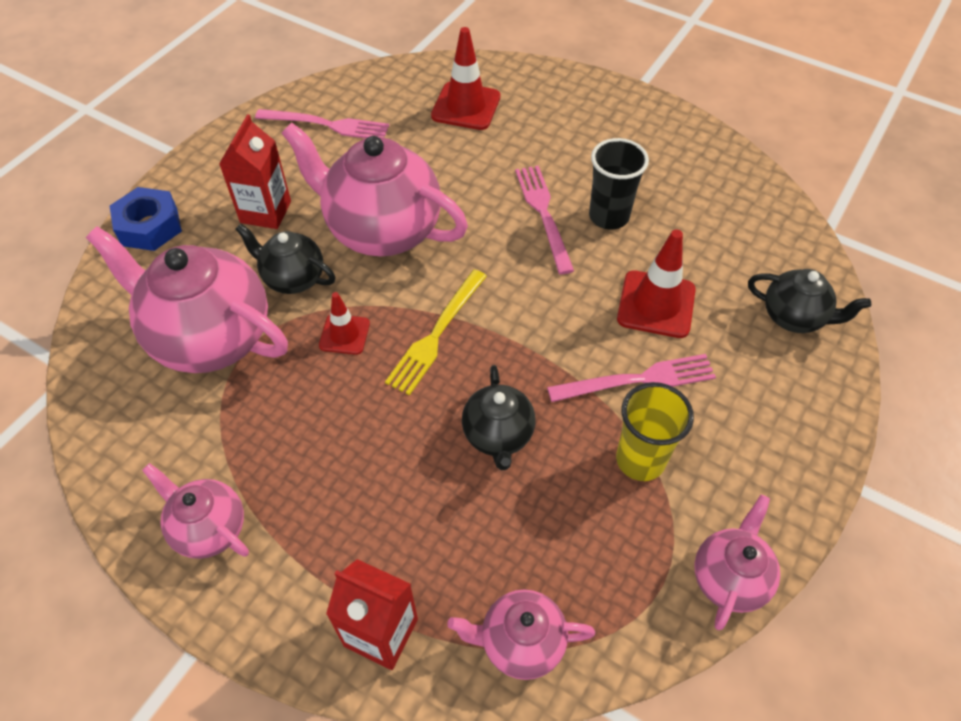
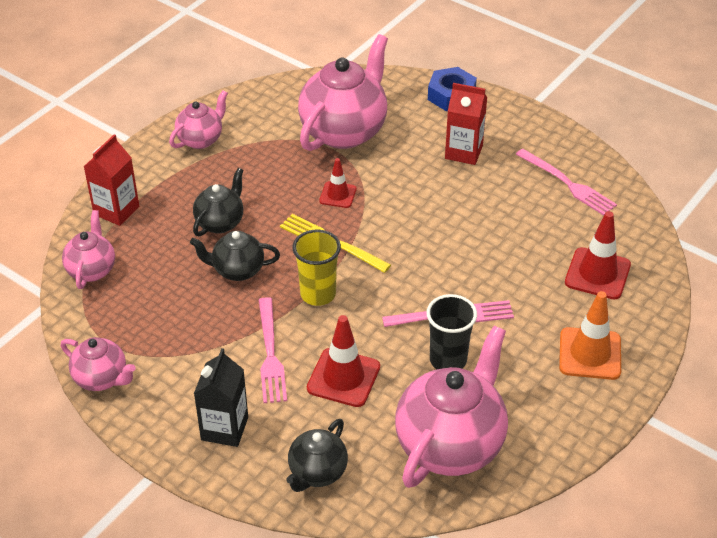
camera: 95 degrees right, 10 degrees down
black teapot [235,223,336,294] -> black teapot moved to [193,168,244,236]
pink fork [255,109,389,139] -> pink fork turned 60 degrees counterclockwise [515,149,617,216]
pink teapot [281,122,468,256] -> pink teapot moved to [395,326,508,488]
yellow cup [616,382,694,481] -> yellow cup moved to [293,230,341,306]
none -> black carton [194,348,248,447]
none -> orange traffic cone [559,291,621,380]

